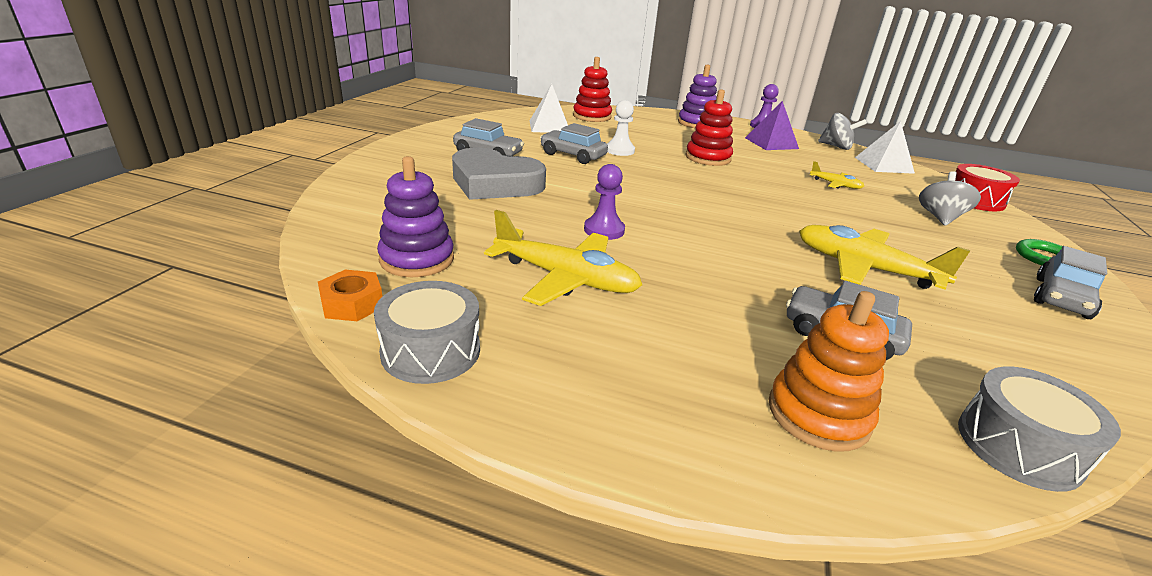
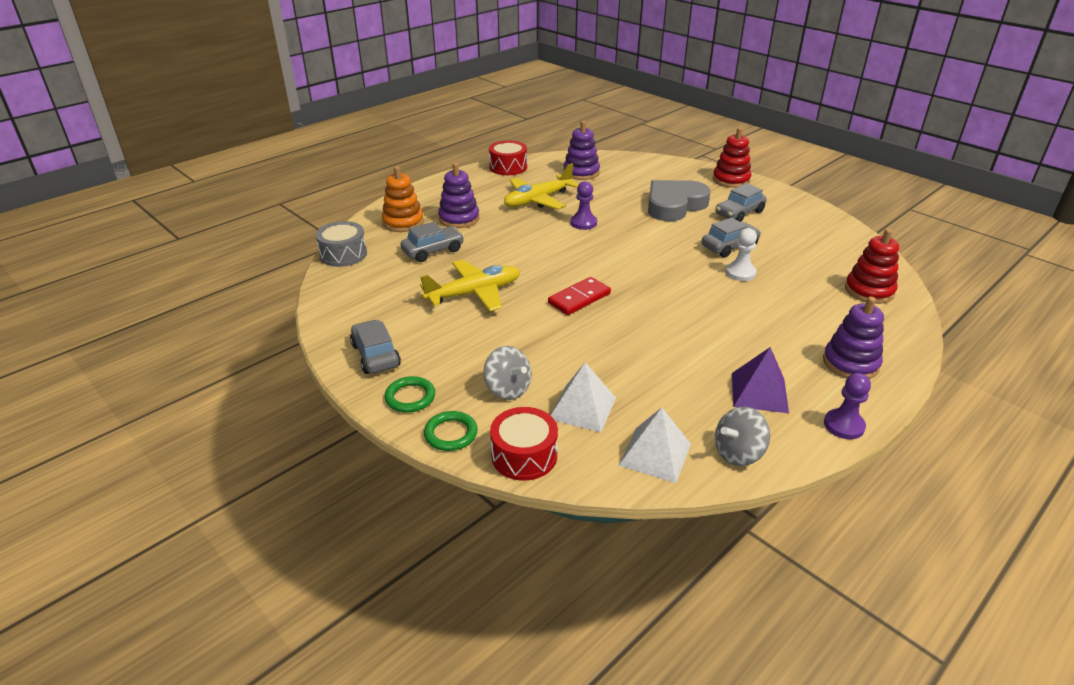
camera: 120 degrees right, 5 degrees up
orange nut [318,269,382,321] -> none
grey drum [374,281,480,384] -> red drum [489,140,527,175]
white pyramid [530,84,568,133] -> white pyramid moved to [551,362,616,432]
red stacking toy [685,89,733,166] -> red stacking toy moved to [713,127,751,188]
yellow plane [810,161,864,189] -> none
none -> green ring [424,411,478,451]
none -> purple stacking toy [438,163,479,228]
none -> red domino [548,277,611,315]

